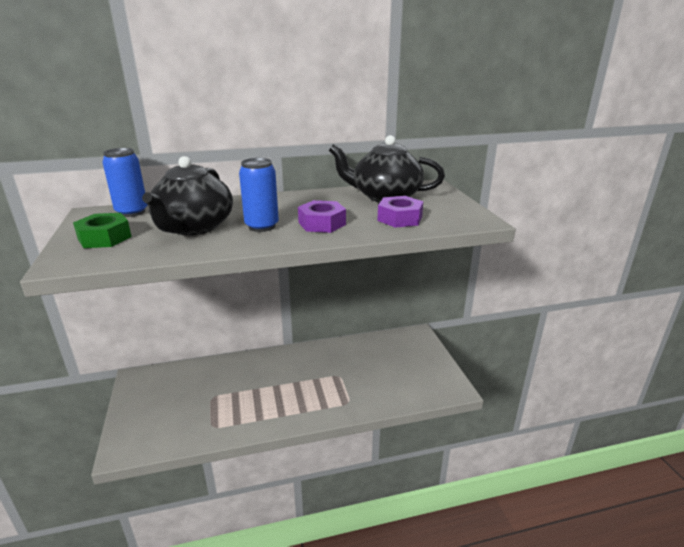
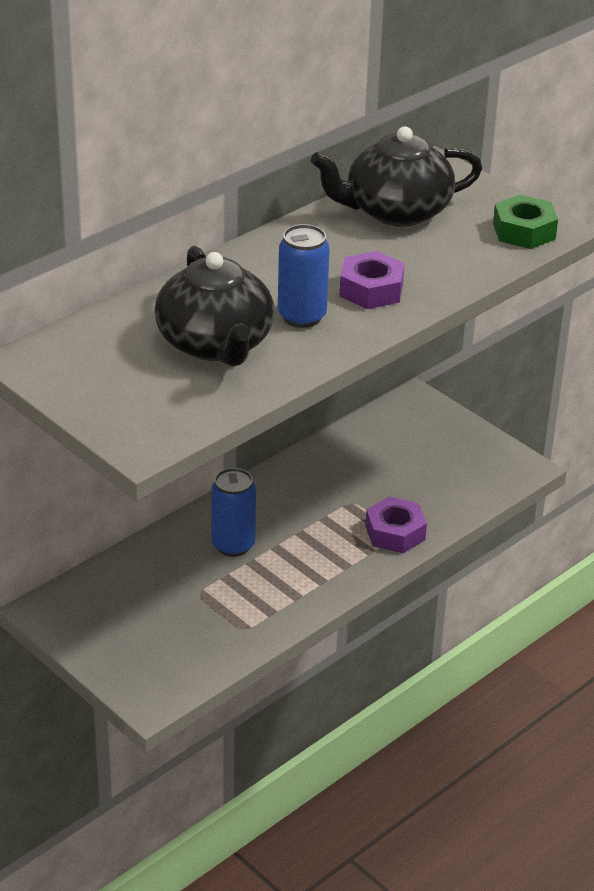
camera: 30 degrees left, 10 degrees up
green nut [73,213,132,248] -> green nut moved to [493,195,558,249]
blue can [102,148,148,217] -> blue can moved to [211,468,256,557]
purple nut [377,196,423,228] -> purple nut moved to [365,497,427,553]

